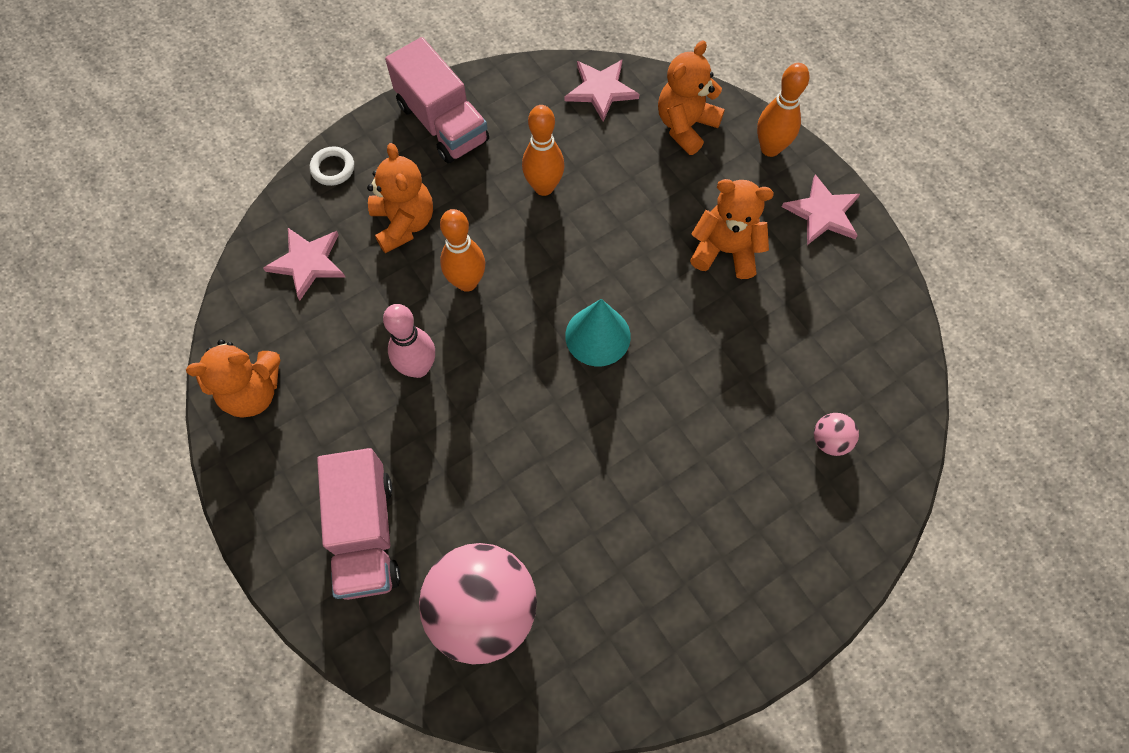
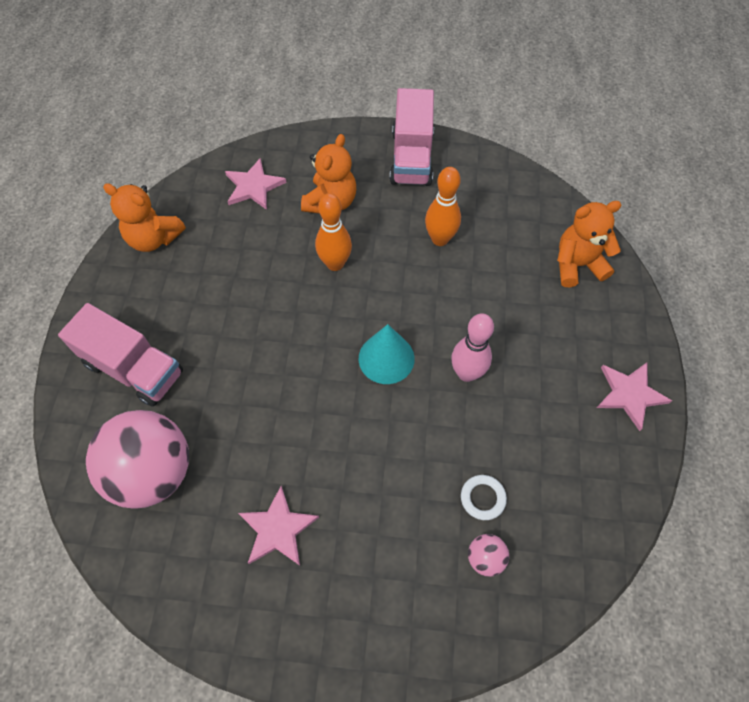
camera: 40 degrees right, 5 degrees down
white ring [310,147,354,186] -> white ring moved to [461,475,507,520]
pink truck [317,448,400,600] -> pink truck turned 90 degrees counterclockwise [58,303,183,407]
pink bowling pin [383,304,435,378] -> pink bowling pin moved to [451,313,494,382]
pink star [565,60,639,122] -> pink star moved to [238,486,319,566]
orange teddy bear [690,179,774,279] -> none
orange bowling pin [757,63,810,157] -> none

